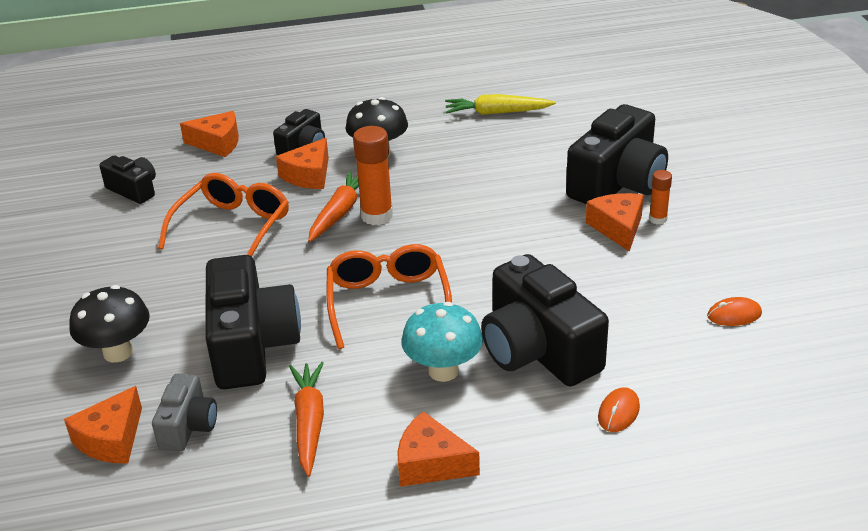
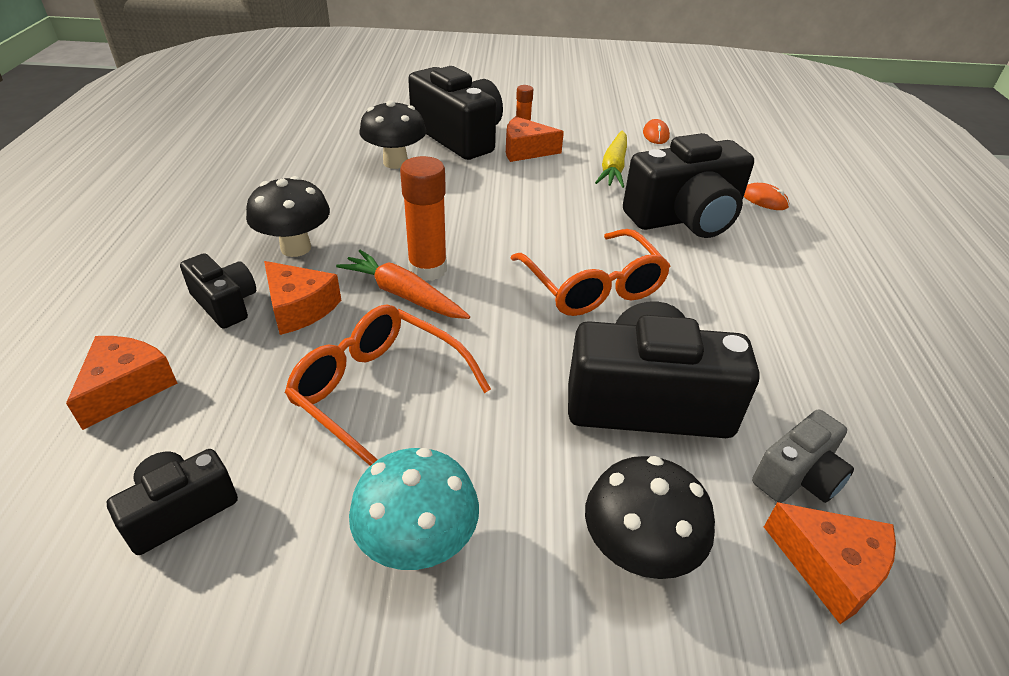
camera: 80 degrees left, 5 degrees up
grey camera [152,374,217,451] -> grey camera turned 120 degrees clockwise [752,409,854,503]
orange carrot [289,362,324,477] -> none
orange glasses [326,244,452,349] -> orange glasses turned 120 degrees counterclockwise [511,229,670,316]
orange cheese [397,411,480,487] -> none
turquoise mushroom [402,302,483,382] -> turquoise mushroom moved to [349,448,479,570]
yellow carrot [445,94,556,115] -> yellow carrot moved to [595,130,627,188]
none -> black mushroom [360,100,426,169]

